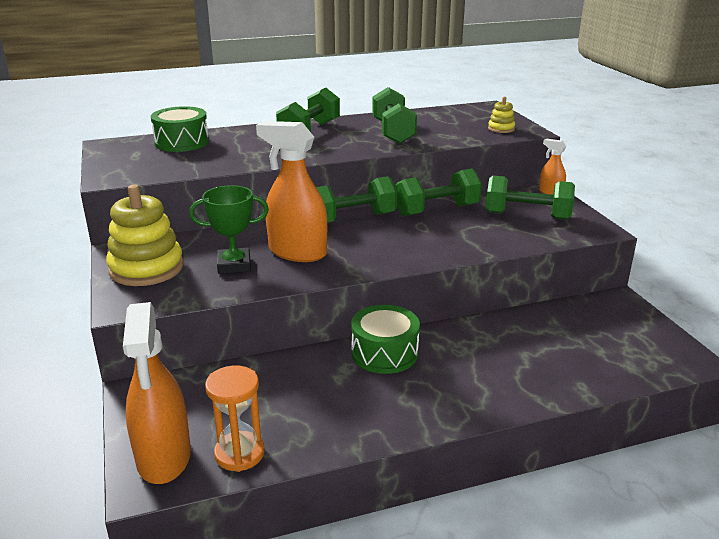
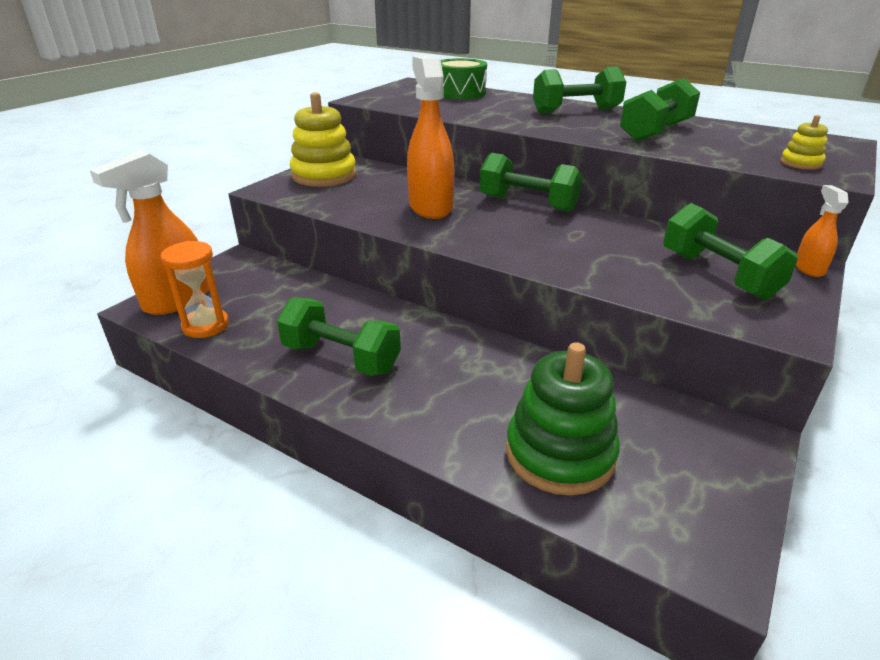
camera: 50 degrees right, 5 degrees up
green trophy [189,185,269,274] -> none
green drum [351,305,420,374] -> none
green dumbbell [395,168,482,216] -> green dumbbell moved to [277,297,401,376]
none -> green stacking toy [506,342,620,496]

